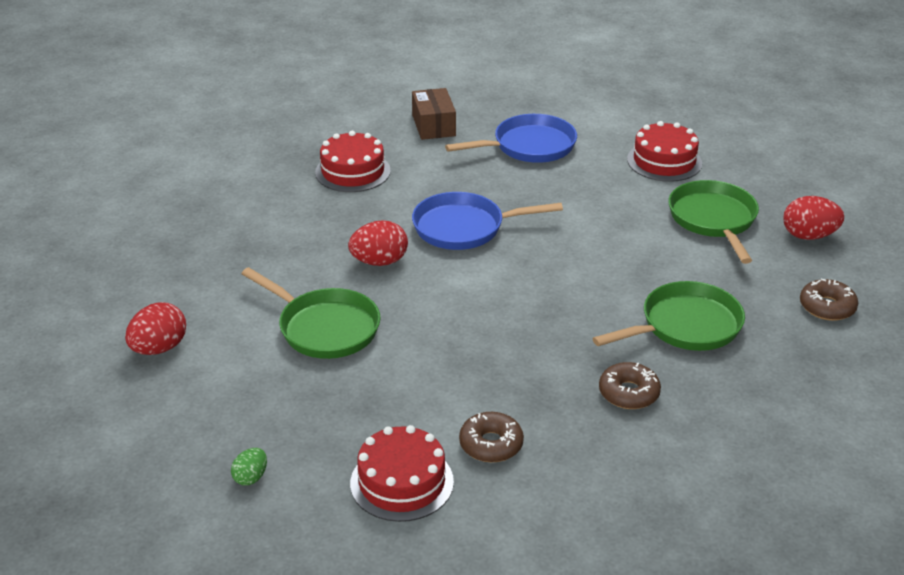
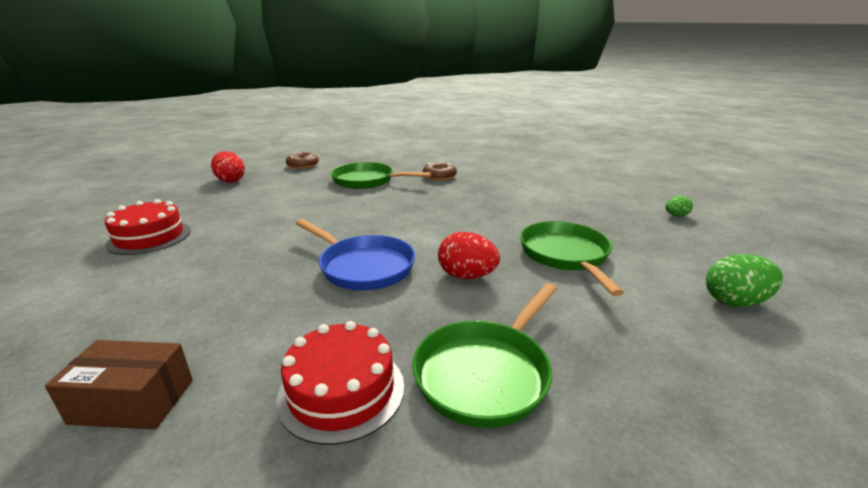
camera: 135 degrees left, 10 degrees down
red egg [125,302,186,355] -> green egg [706,254,783,307]
red cake [350,425,454,522] -> none
brown box [412,88,456,140] -> brown box turned 60 degrees clockwise [45,340,193,430]
blue pan [445,114,577,163] -> none
brown donut [459,412,524,462] -> none
green pan [669,180,759,264] -> green pan moved to [412,283,557,428]

